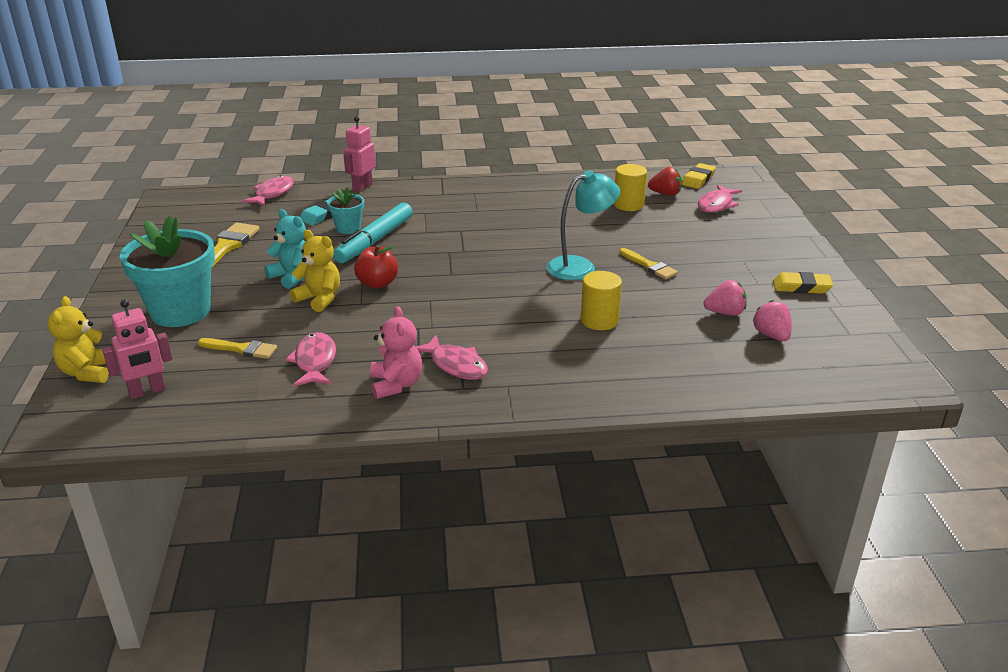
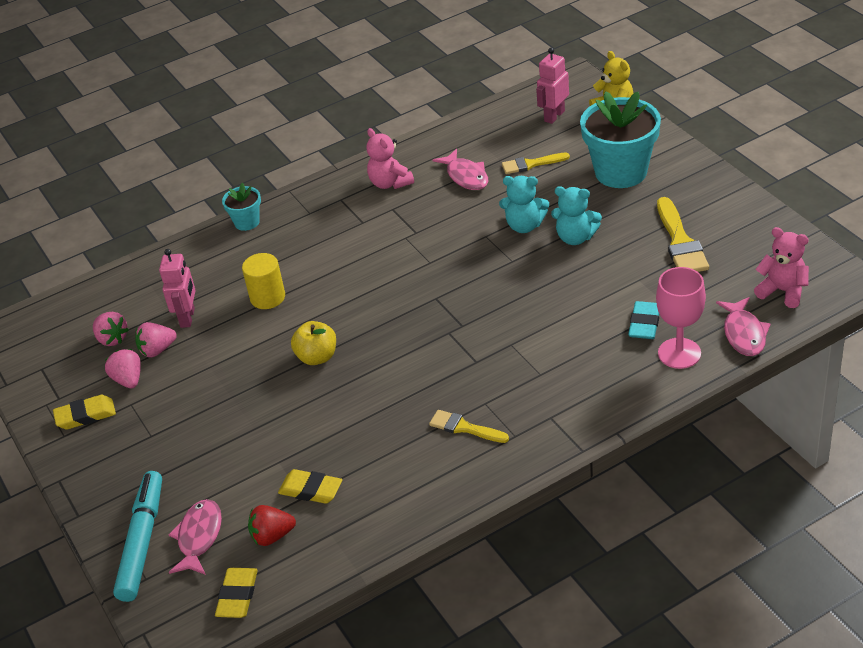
camera: 160 degrees right, 10 degrees up
yellow teddy bear [290,230,340,312] -> turquoise teddy bear [499,176,549,233]
turquoise flower pot [327,187,364,234] -> turquoise flower pot moved to [222,183,261,231]
turquoise marker [333,203,413,263] -> turquoise marker moved to [113,471,162,602]
pink robot [343,116,376,192] -> pink robot moved to [159,249,196,328]
red apple [354,245,398,289] -> none
pink fish [415,335,488,380] -> none
turquoise lamp [546,170,620,280] -> yellow apple [291,321,336,365]
yellow cylinder [614,164,647,211] -> yellow eraser [278,469,342,504]
yellow brush [619,248,678,279] -> yellow brush moved to [429,410,509,443]
none -> pink strawberry [105,349,141,389]
none -> pink goblet [656,267,706,369]
none -> pink teddy bear [754,227,809,308]

